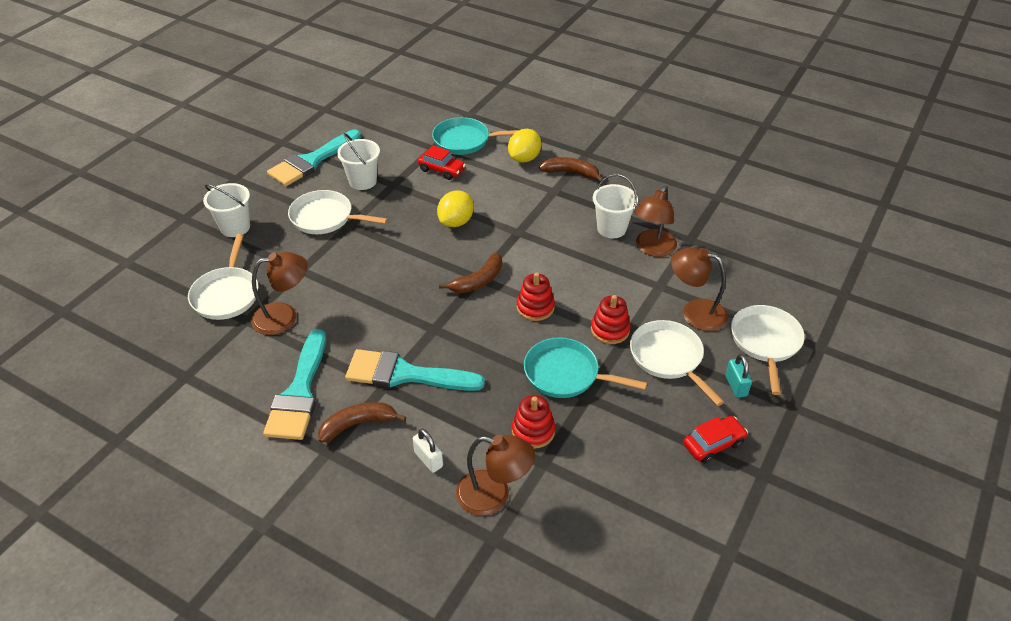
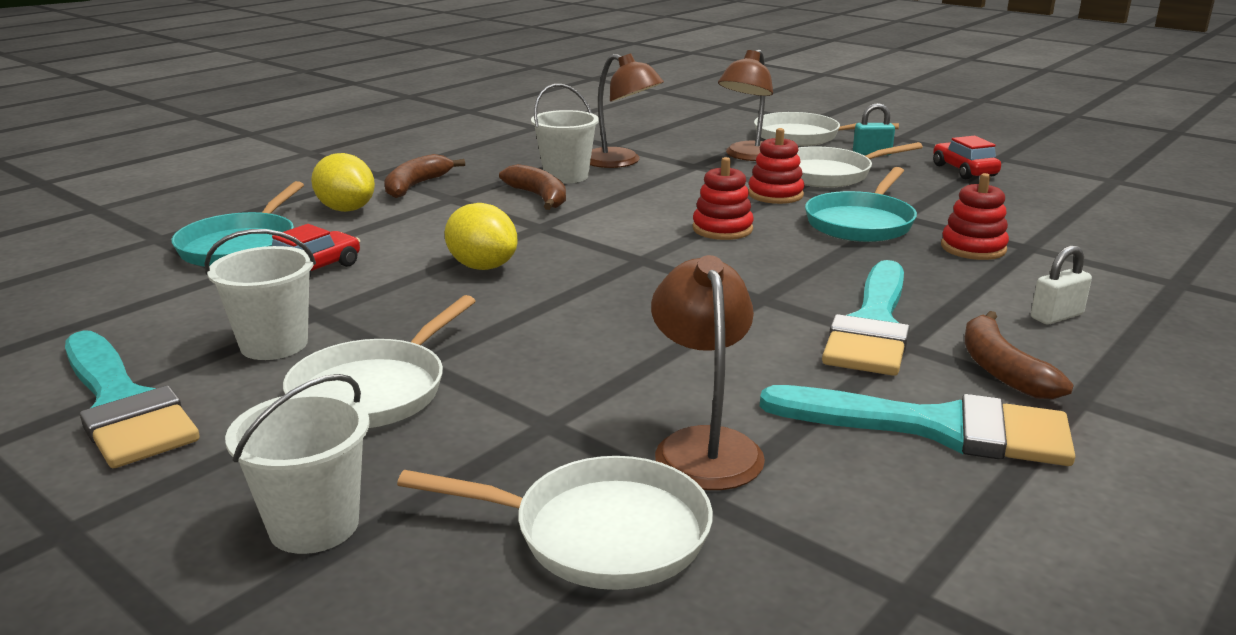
camera: 80 degrees left, 20 degrees down
brown banana [439,252,502,293] -> brown banana moved to [499,164,566,210]
brown lamp [456,435,535,516] -> none

